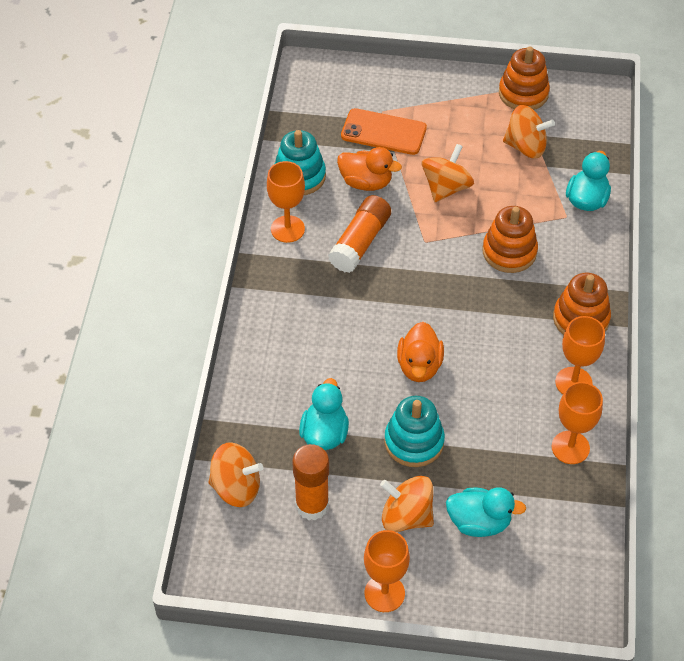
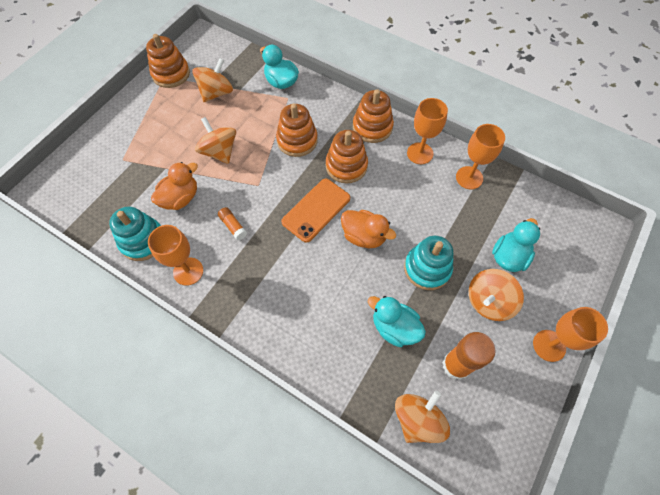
camera: 65 degrees left, 10 degrees up
orange glue stick [328,195,391,273] -> orange glue stick [218,207,247,240], size x0.51
orange phone [341,108,427,155] -> orange phone moved to [281,179,350,243]
none -> orange stacking toy [326,130,368,184]

